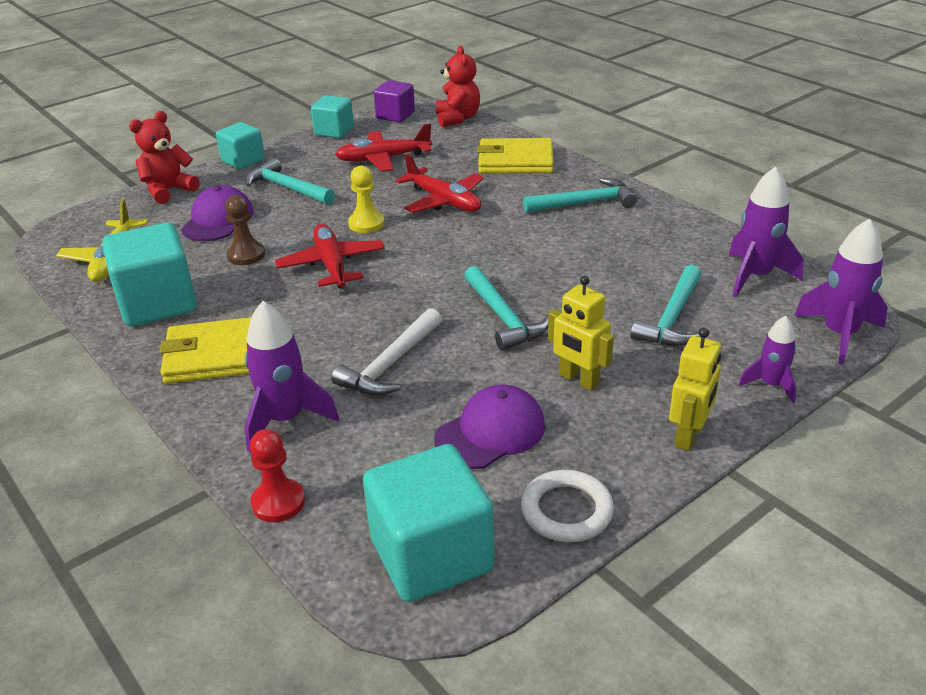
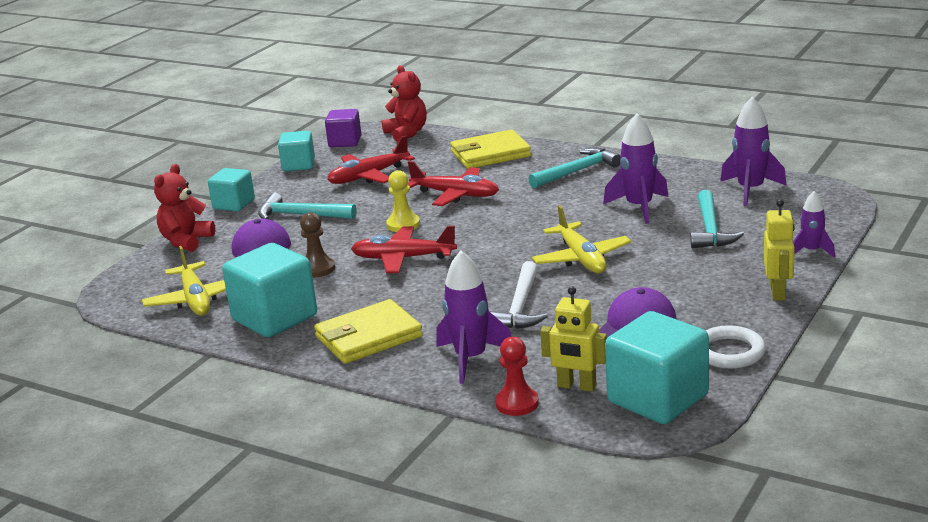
camera: 20 degrees left, 10 degrees down
red plane [275,224,385,288] -> red plane turned 45 degrees counterclockwise [351,226,457,273]
turquoise hammer [464,266,548,351] -> yellow plane [532,205,631,273]
yellow robot [548,276,614,390] -> yellow robot moved to [540,286,607,392]
purple rocket [794,218,888,364] -> purple rocket moved to [603,113,669,224]

